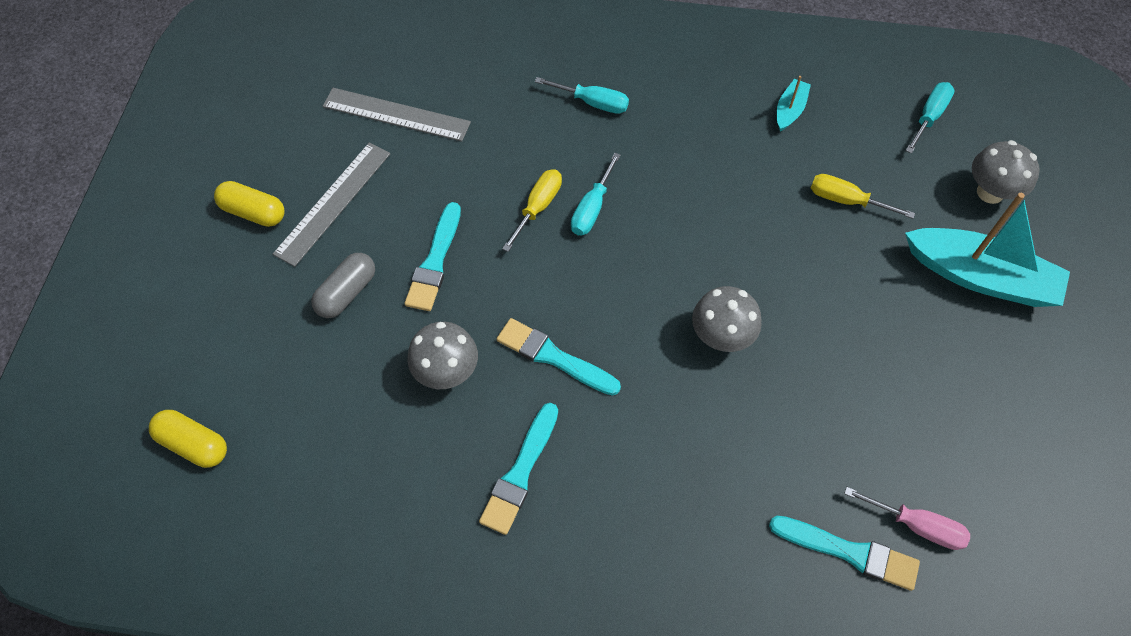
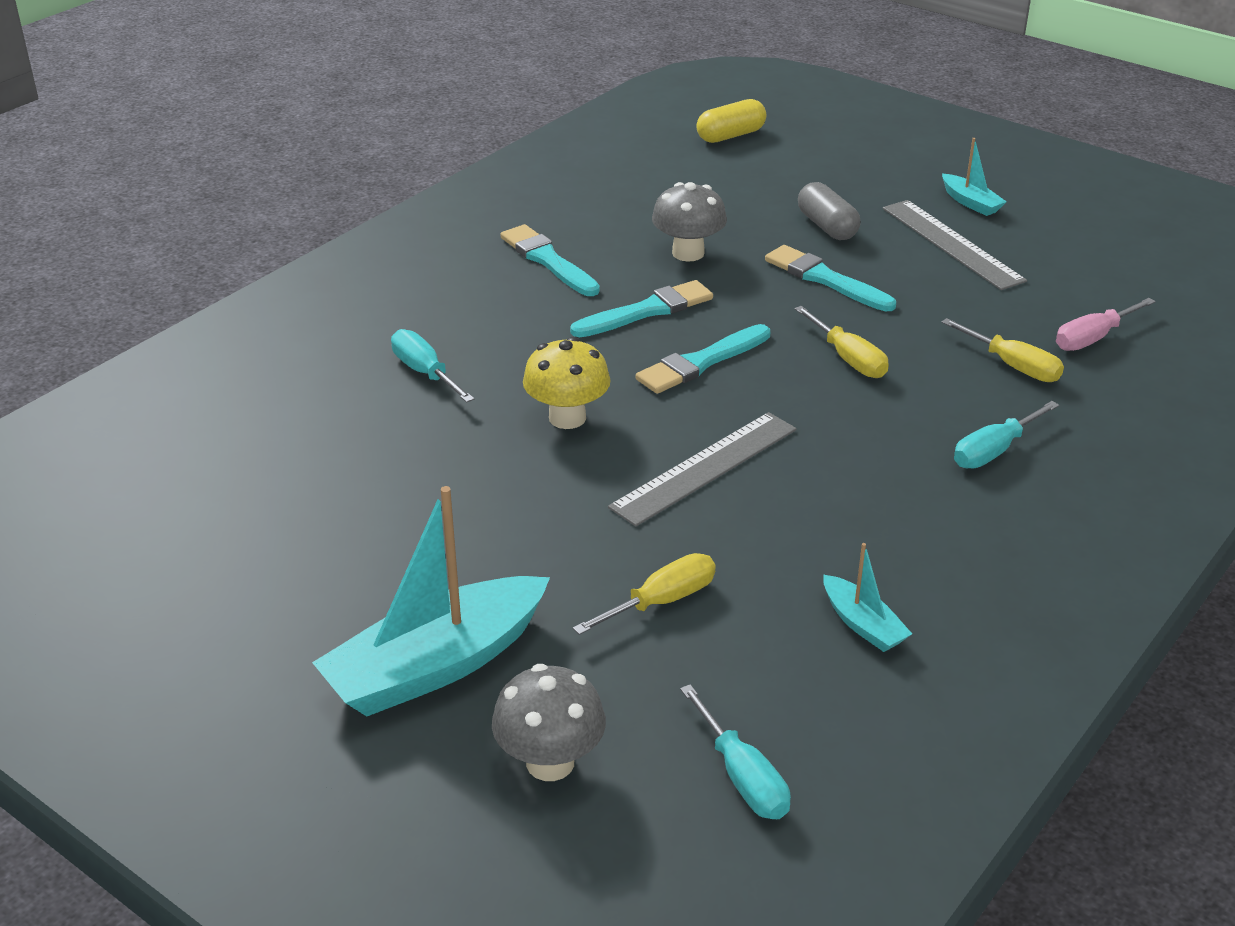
camera: 120 degrees right, 25 degrees down
yellow capsule [214,181,285,227] -> turquoise boat [942,138,1007,216]
grey ruler [323,88,471,142] -> grey ruler moved to [608,412,797,526]
turquoise screwdriver [571,153,621,235] -> turquoise screwdriver moved to [391,329,474,403]
grey mushroom [692,286,762,352] -> yellow mushroom [523,337,611,429]
turquoise brush [769,516,920,591] -> turquoise brush moved to [636,324,770,394]
pink screwdriver [844,487,970,550] -> pink screwdriver moved to [1056,298,1156,351]
none -> yellow screwdriver [942,318,1064,382]

